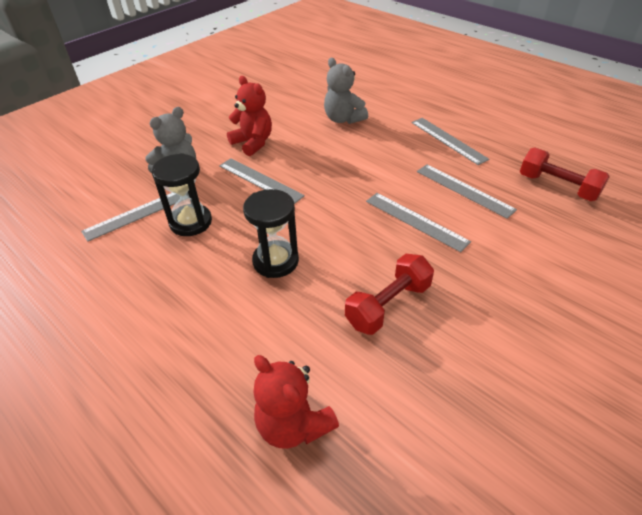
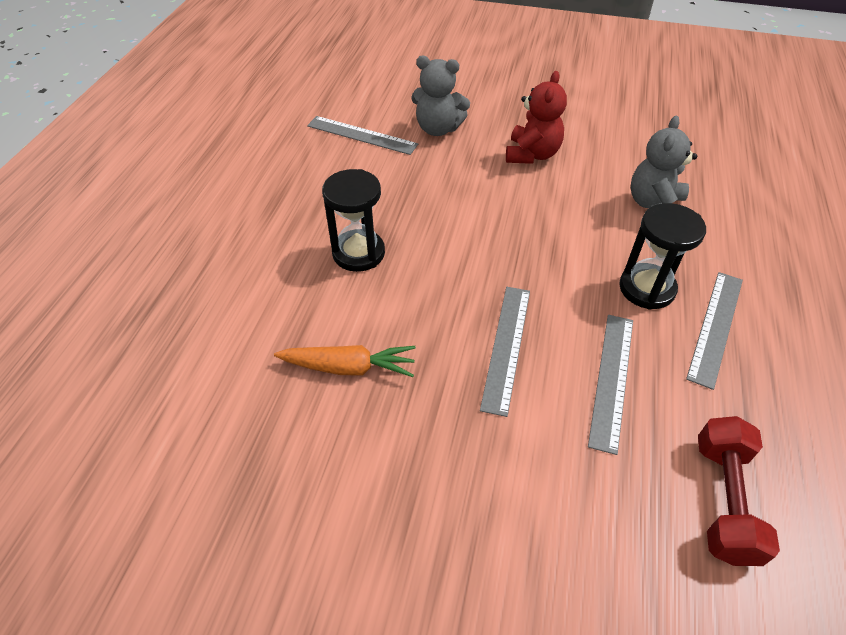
camera: 60 degrees right, 5 degrees up
black hourglass [152,153,212,236] -> black hourglass moved to [619,203,706,310]
grey ruler [219,158,305,204] -> none
red teddy bear [253,355,339,449] -> none
red dumbbell [345,254,434,335] -> orange carrot [274,345,416,377]

